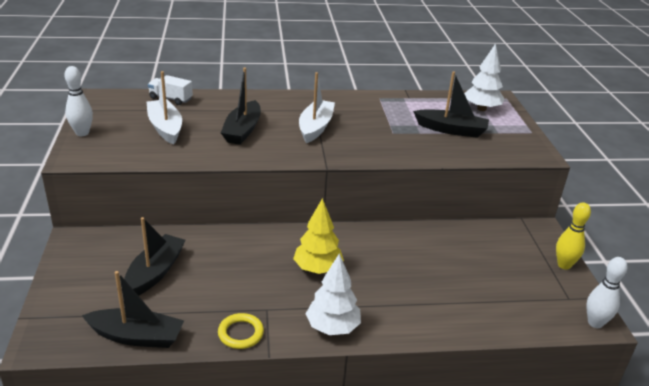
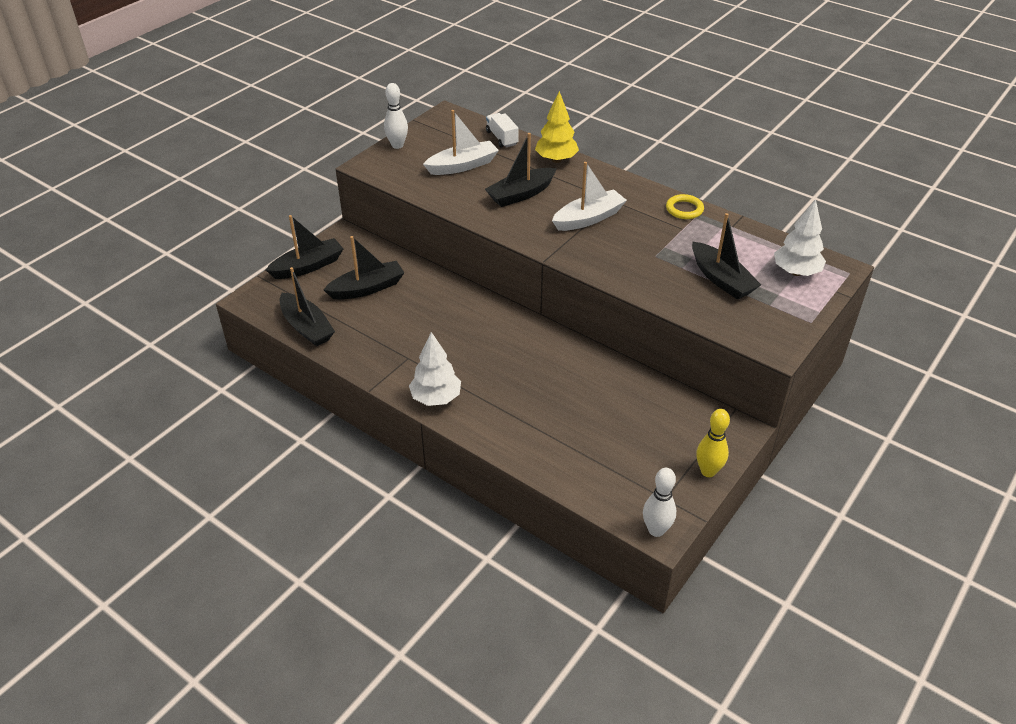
camera: 45 degrees right, 10 degrees up
white boat [147,71,182,145] -> white boat turned 45 degrees clockwise [423,110,499,175]
yellow ring [218,313,264,349] -> yellow ring moved to [666,194,704,219]
yellow tree [293,198,344,274] -> yellow tree moved to [535,91,579,163]
none -> black boat [266,215,343,279]

